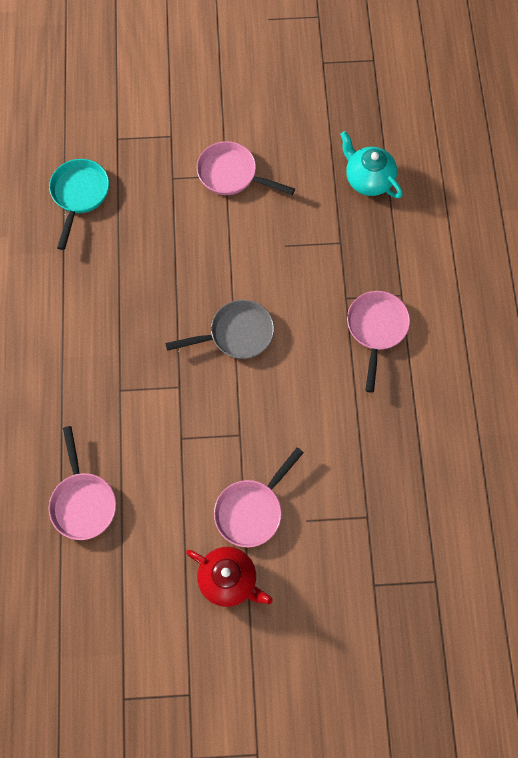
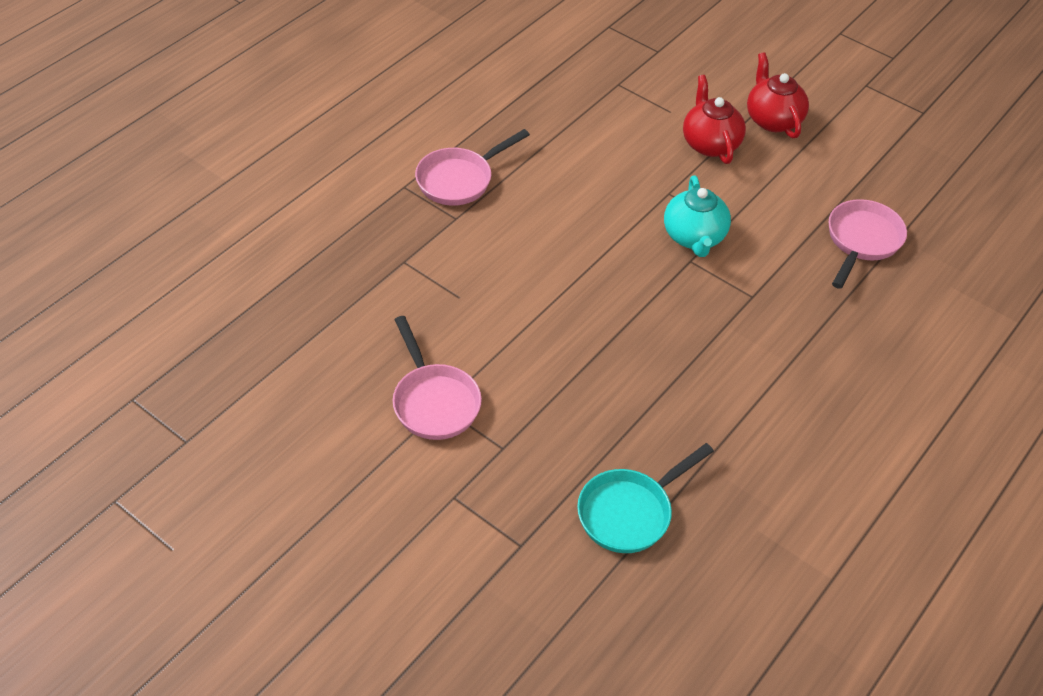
camera: 140 degrees left, 20 degrees down
grey pan [165,300,274,359] -> none
pink pan [214,447,304,547] -> red teapot [683,75,746,164]
turquoise teapot [340,131,403,198] -> turquoise teapot moved to [664,175,731,257]

